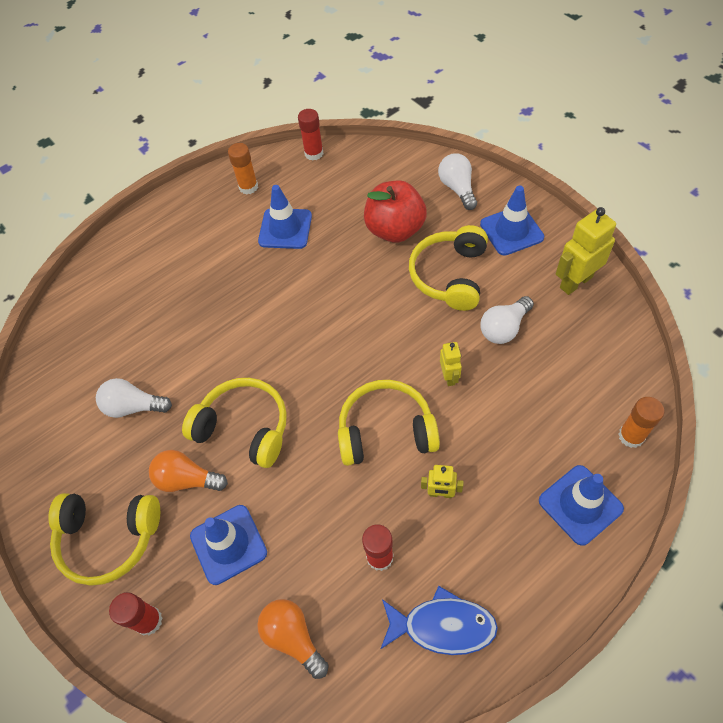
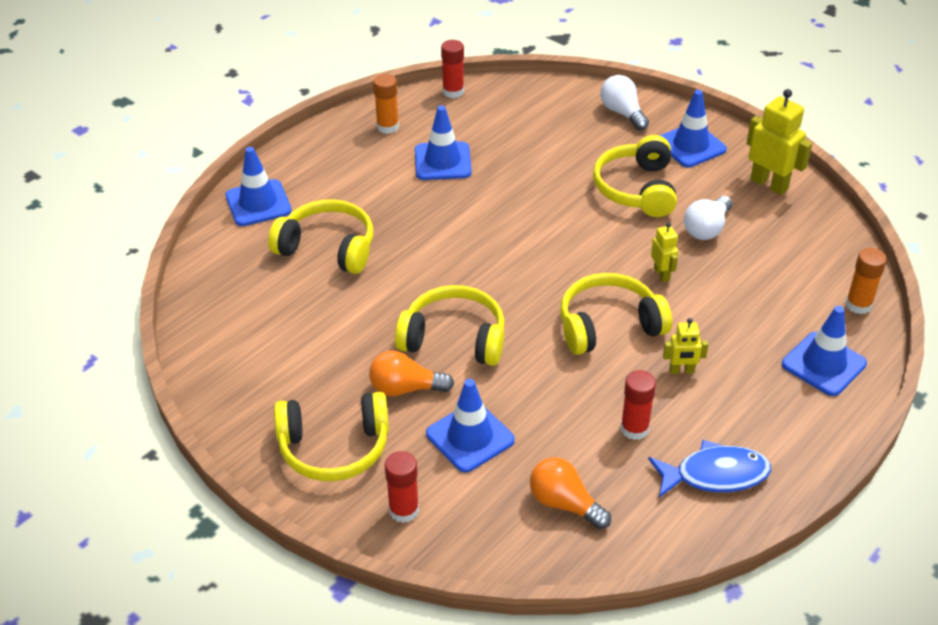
camera: 15 degrees left, 15 degrees down
white light bulb [96,378,172,418] -> none
red apple [364,180,427,243] -> none
yellow robot [556,207,616,295] -> yellow robot turned 90 degrees clockwise [746,89,812,195]
none -> blue traffic cone [226,147,292,226]
none -> yellow headphones [268,199,373,274]

